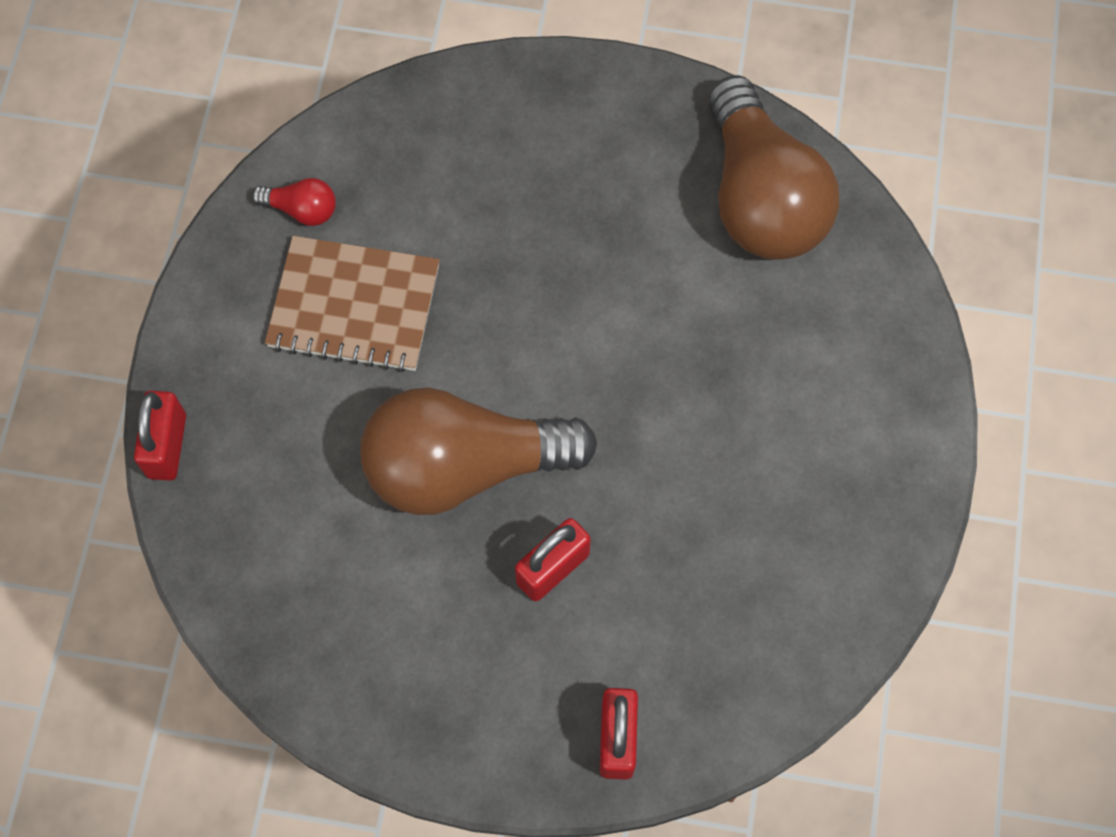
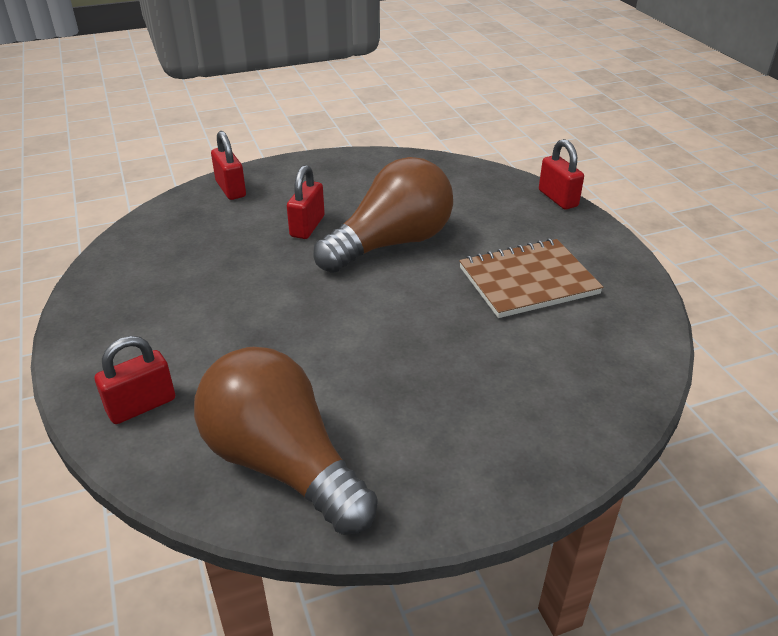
camera: 150 degrees right, 30 degrees down
red light bulb [251,178,336,226] -> none
none -> red padlock [95,336,175,424]

